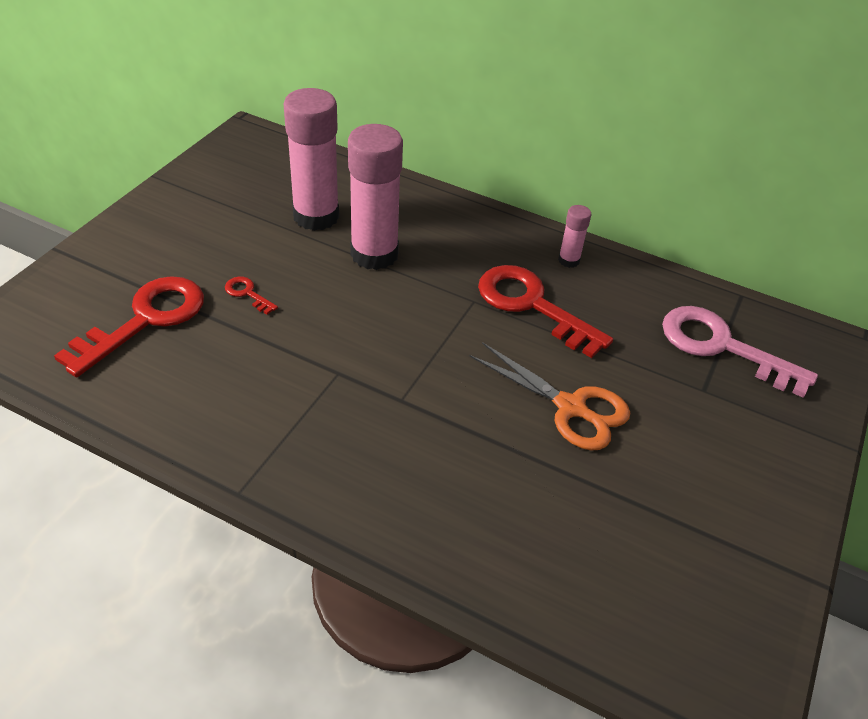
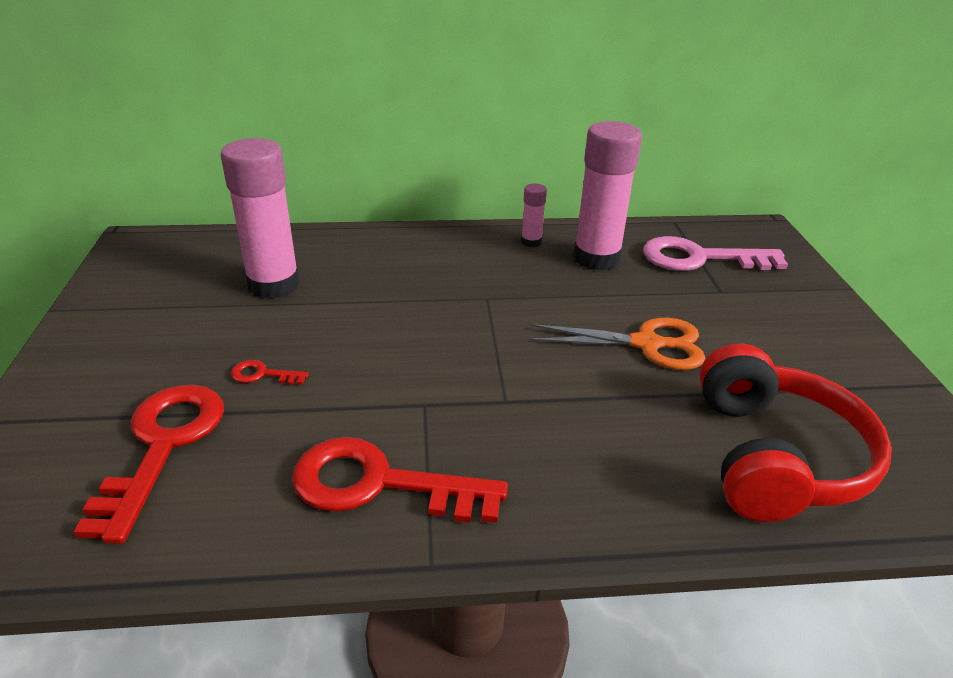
camera: 30 degrees left, 10 degrees down
pink glue stick [348,124,403,270] -> pink glue stick moved to [573,121,642,270]
red key [478,265,613,358] -> red key moved to [292,437,508,523]
none -> red headphones [699,344,892,522]

